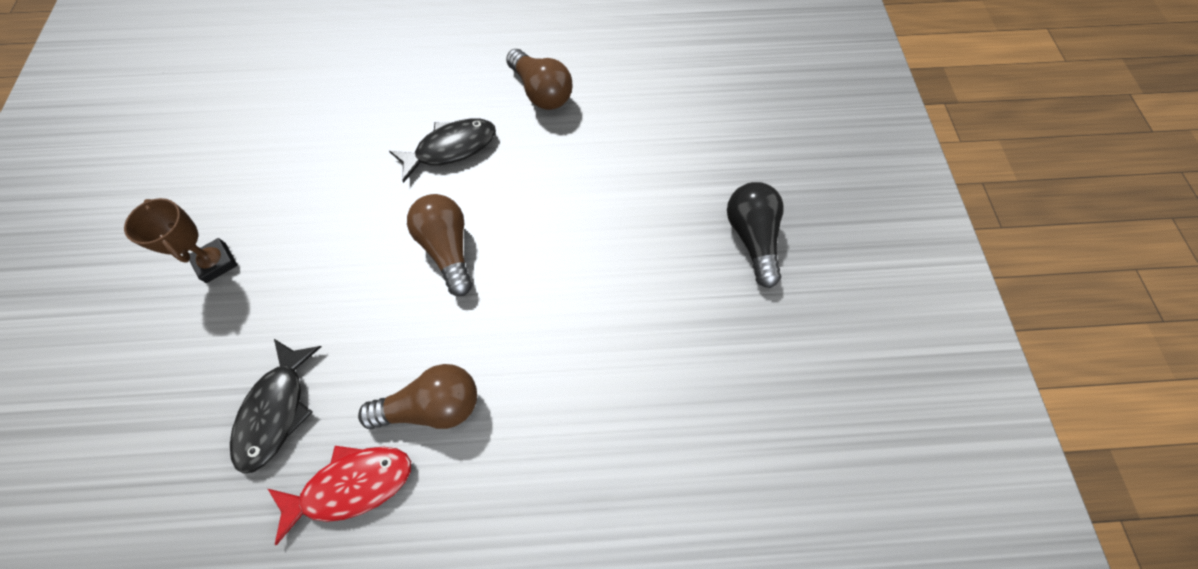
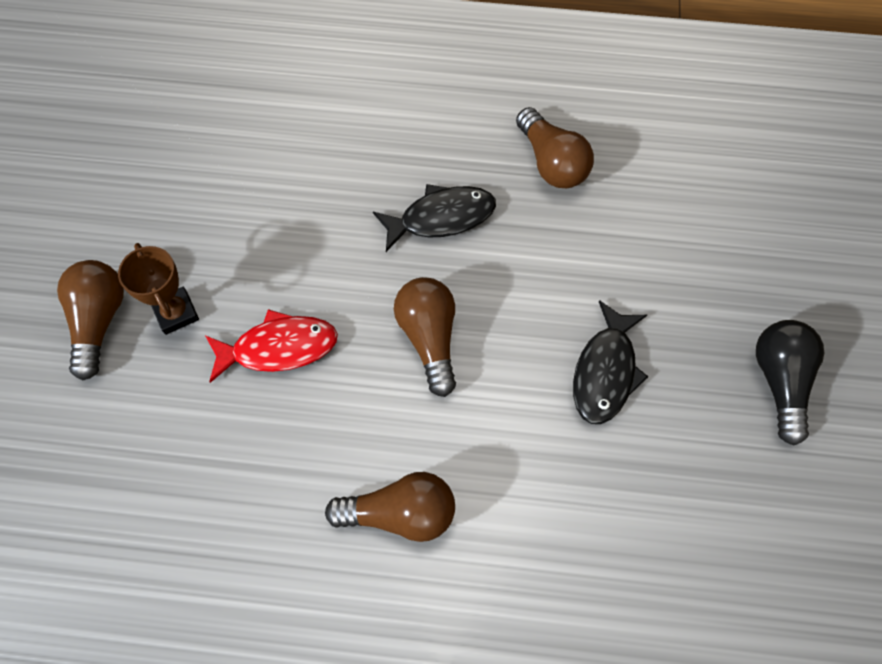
camera: 10 degrees right, 0 degrees up
black fish [230,339,321,474] -> black fish moved to [573,300,648,424]
red fish [268,446,411,545] -> red fish moved to [205,309,338,383]
none -> brown light bulb [57,260,124,380]

